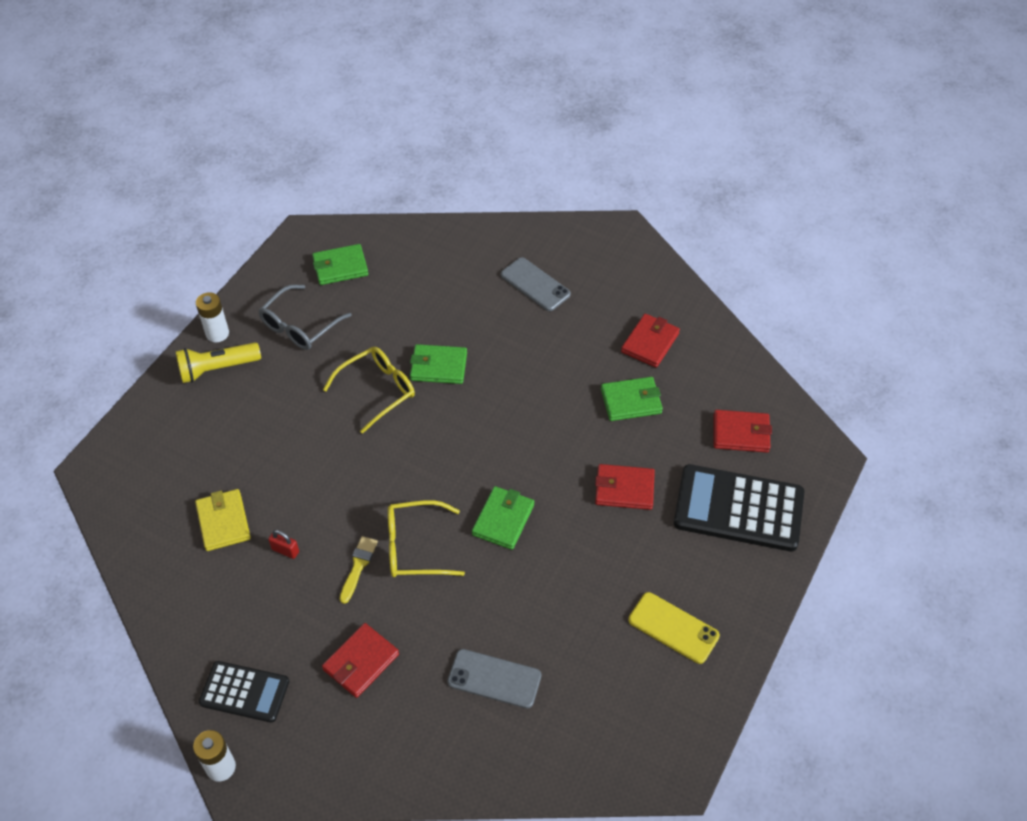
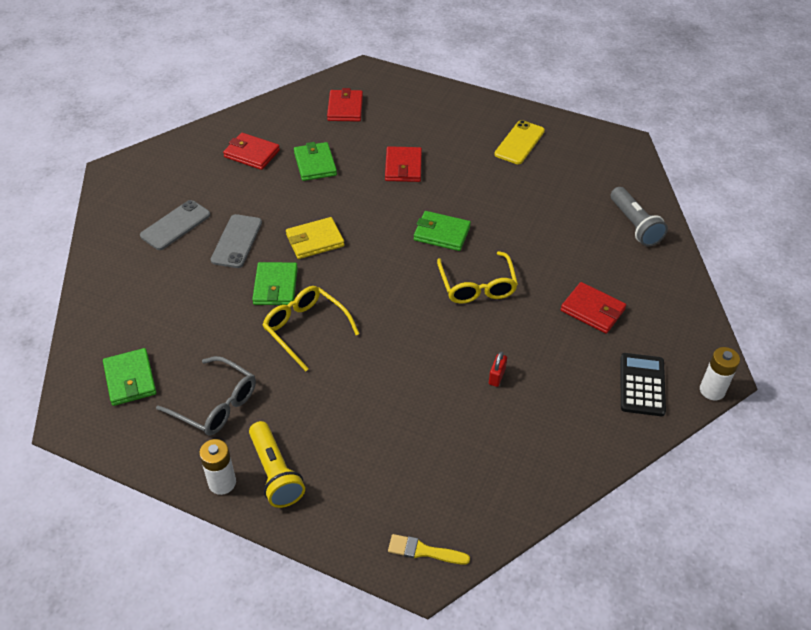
camera: 95 degrees left, 5 degrees down
yellow wallet [195,489,251,551] -> yellow wallet moved to [286,217,344,259]
yellow brush [340,536,378,604] -> yellow brush moved to [388,534,470,564]
grey phone [447,649,541,708] -> grey phone moved to [211,214,262,268]
black calculator [674,464,804,551] -> none
none -> grey flashlight [611,187,668,246]

